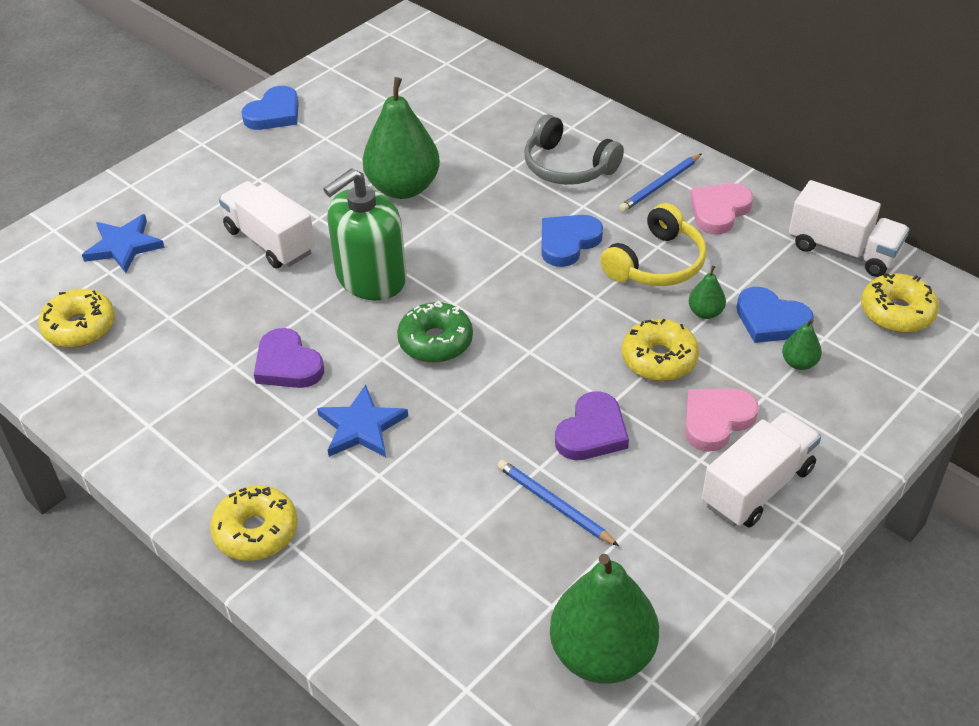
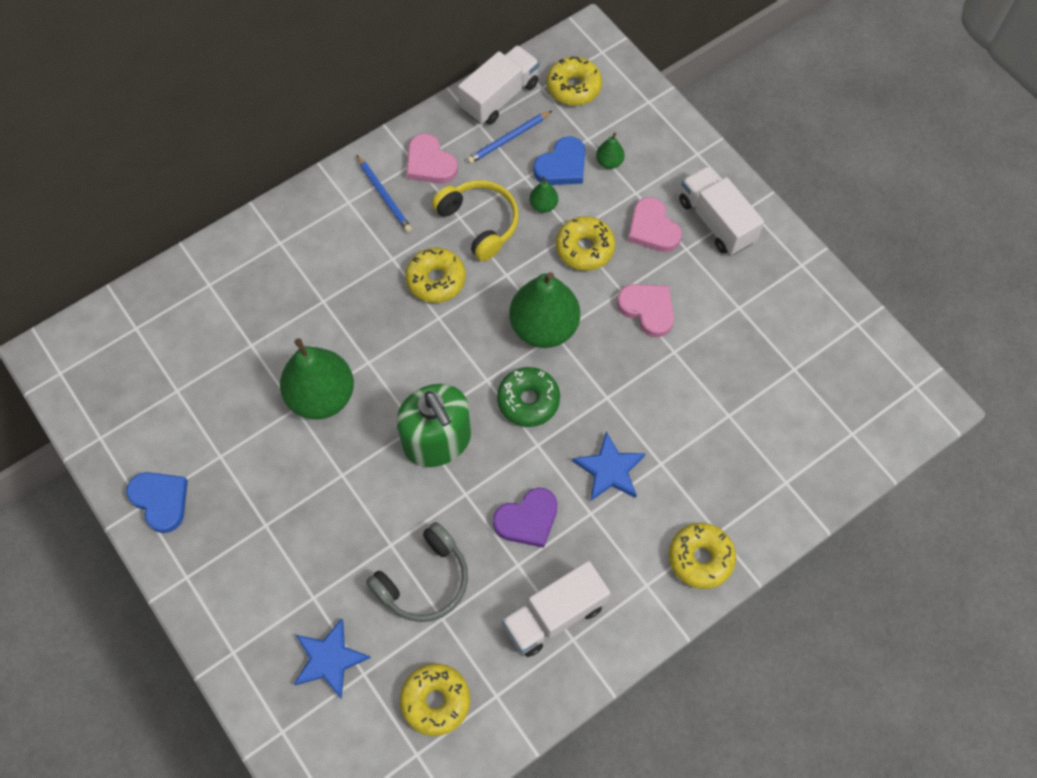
camera: 80 degrees left, 20 degrees up
white truck [219,181,315,268] -> white truck moved to [502,561,611,657]
blue pencil [497,460,619,546] -> blue pencil moved to [467,111,552,164]
grey headphones [524,114,624,185] -> grey headphones moved to [366,522,468,622]
blue heart [541,215,603,267] -> yellow donut [405,247,466,303]
green pear [550,554,659,684] -> green pear moved to [510,272,580,348]
purple heart [555,391,629,460] -> pink heart [617,284,674,338]

